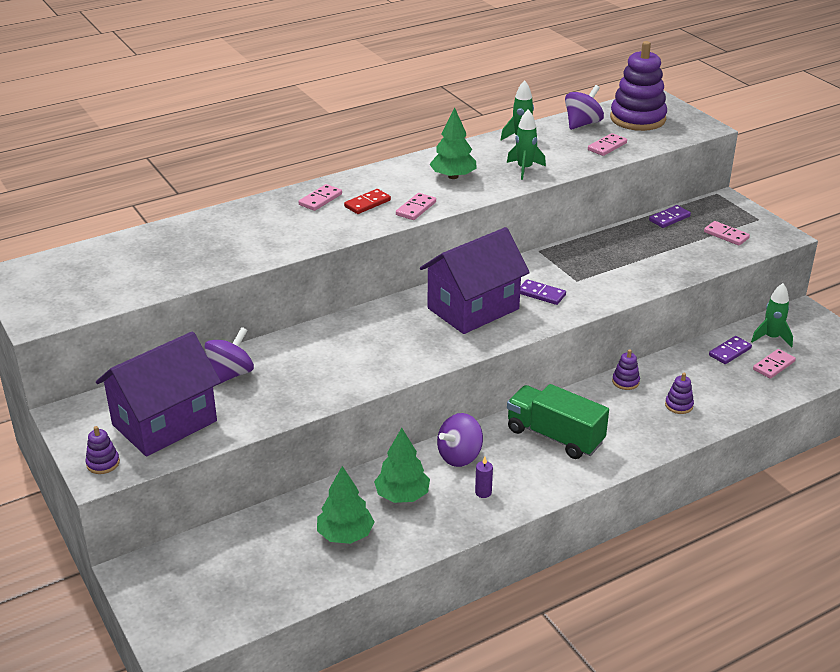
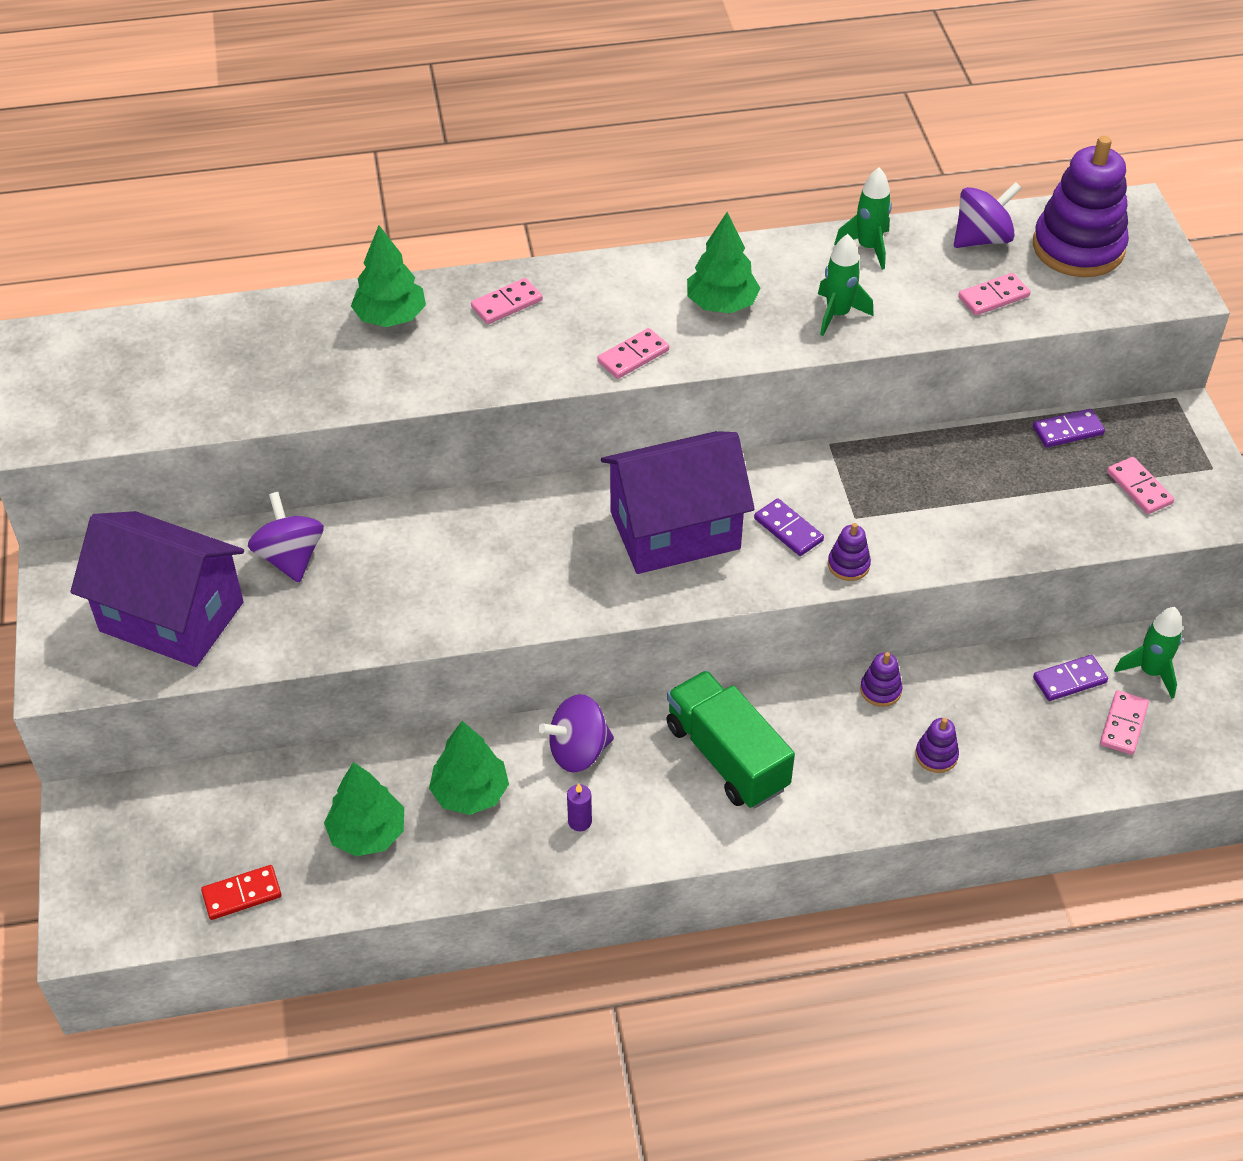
camera: 20 degrees right, 15 degrees up
purple stacking toy [85,426,120,474] -> purple stacking toy moved to [828,523,871,581]
purple house [96,331,221,457] -> purple house turned 45 degrees clockwise [70,511,244,667]
purple spinning top [205,327,254,385] -> purple spinning top turned 75 degrees counterclockwise [248,492,324,583]
red domino [344,189,391,214] -> red domino moved to [201,865,282,920]
pink domino [753,349,796,379] -> pink domino turned 45 degrees counterclockwise [1100,690,1149,755]
none -> green tree [351,225,426,327]

